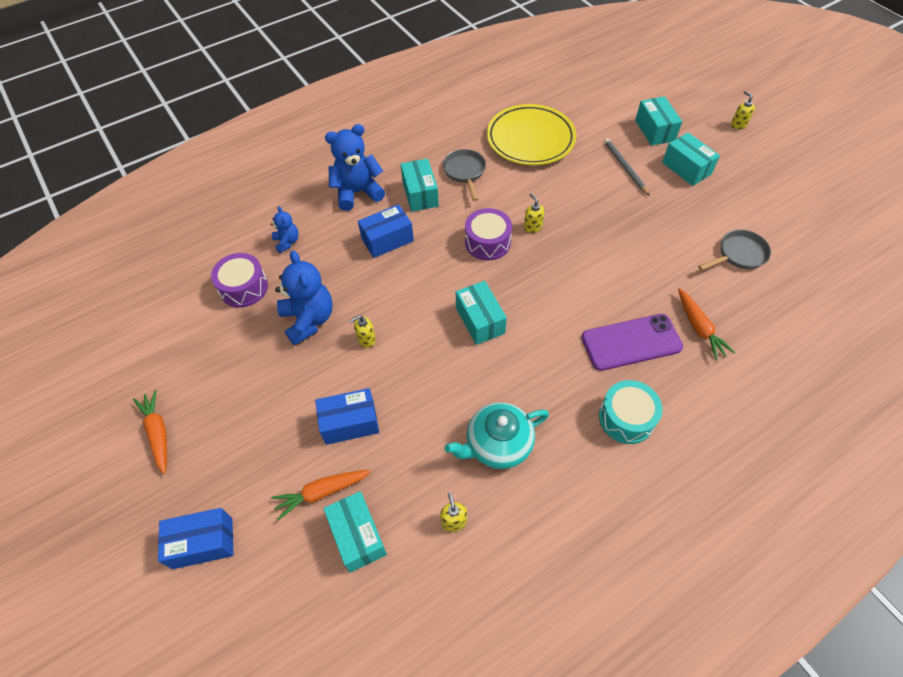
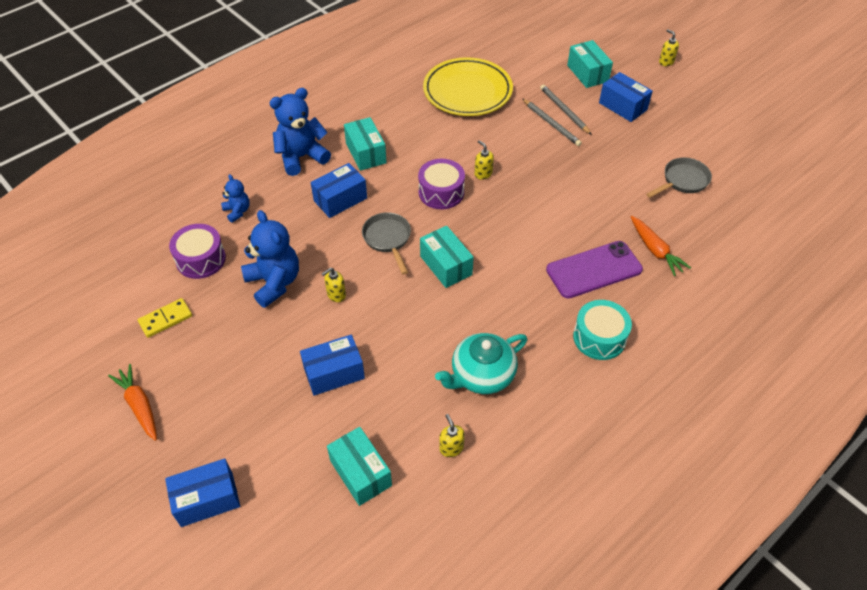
camera: 10 degrees left, 5 degrees down
orange carrot [271,470,371,520] -> none
grey pan [443,149,486,201] -> grey pan moved to [362,212,411,274]
turquoise box [662,133,720,186] -> blue box [599,72,653,122]
none -> yellow domino [138,298,192,338]
none -> grey pencil [523,99,582,146]

